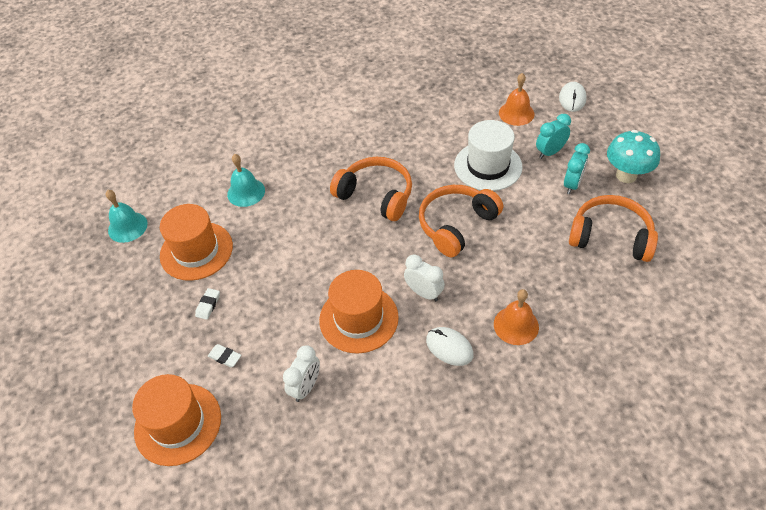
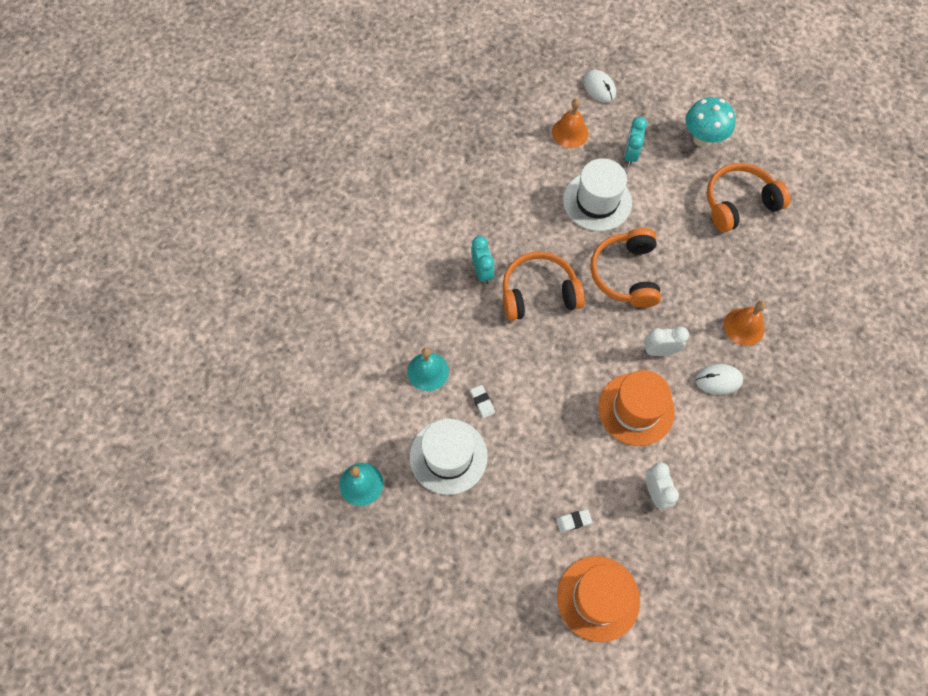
camera: 45 degrees left, 15 degrees up
orange hat [160,204,233,281] -> white hat [410,418,488,495]
white eraser [195,288,220,320] -> white eraser moved to [470,385,495,418]
turquoise clock [564,143,590,194] -> turquoise clock moved to [471,236,495,284]

